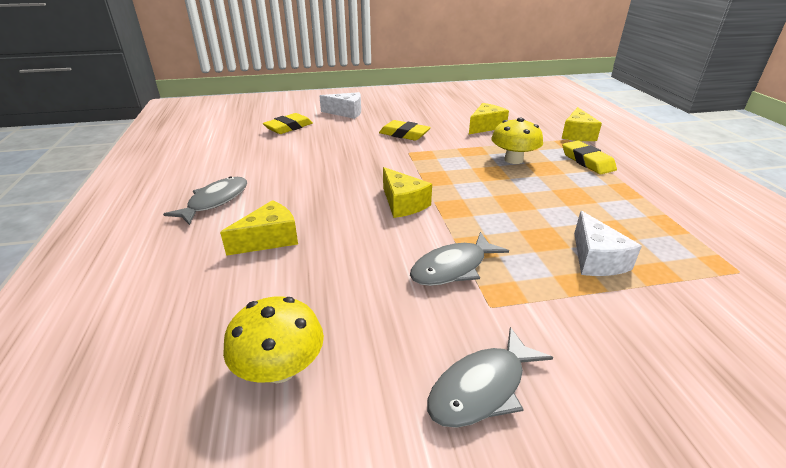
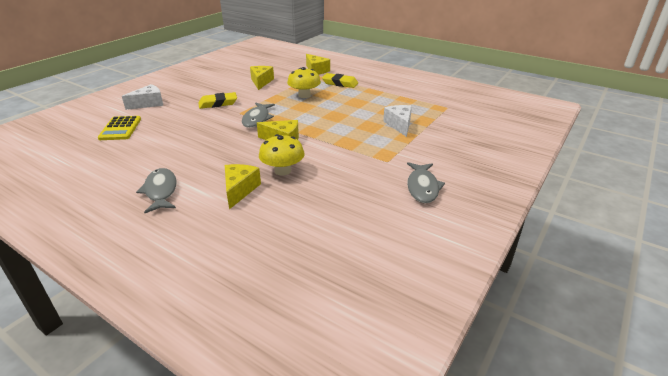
camera: 45 degrees left, 0 degrees up
yellow mushroom [223,296,324,383] -> yellow mushroom moved to [259,134,305,176]
yellow eraser [263,113,313,134] -> yellow calculator [98,116,141,140]
grey fish [410,232,509,286] -> grey fish moved to [242,103,275,128]
white cheese [574,211,642,276] -> white cheese turned 135 degrees counterclockwise [383,105,412,137]

